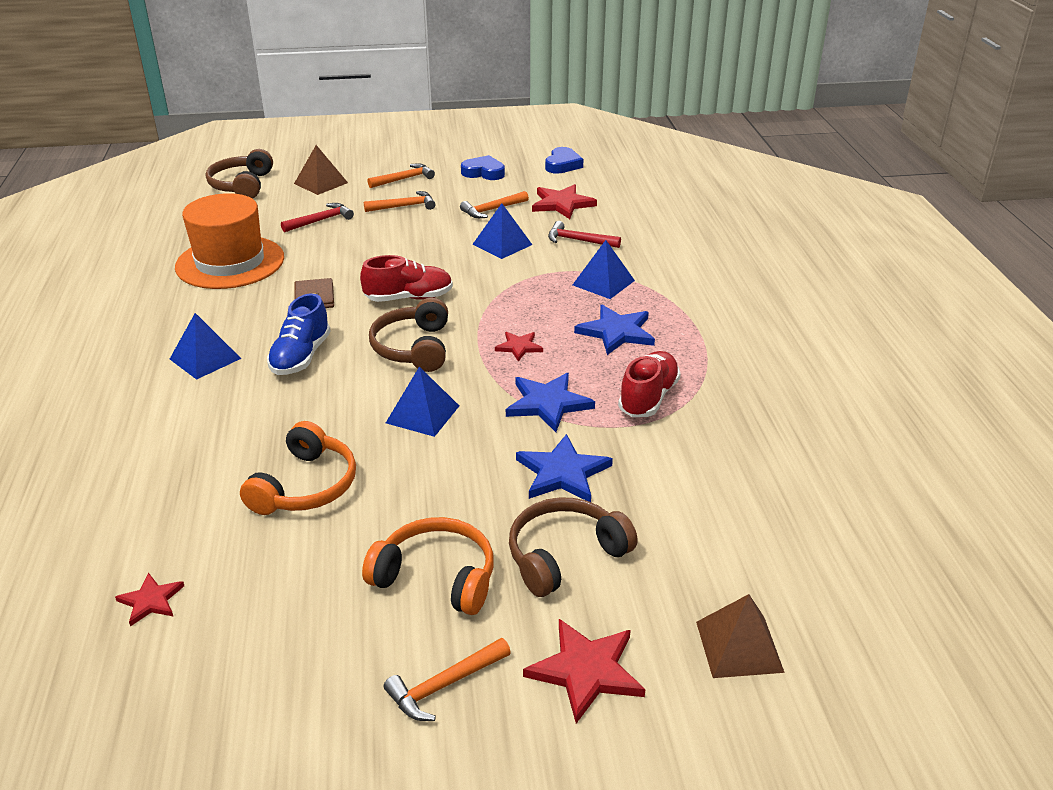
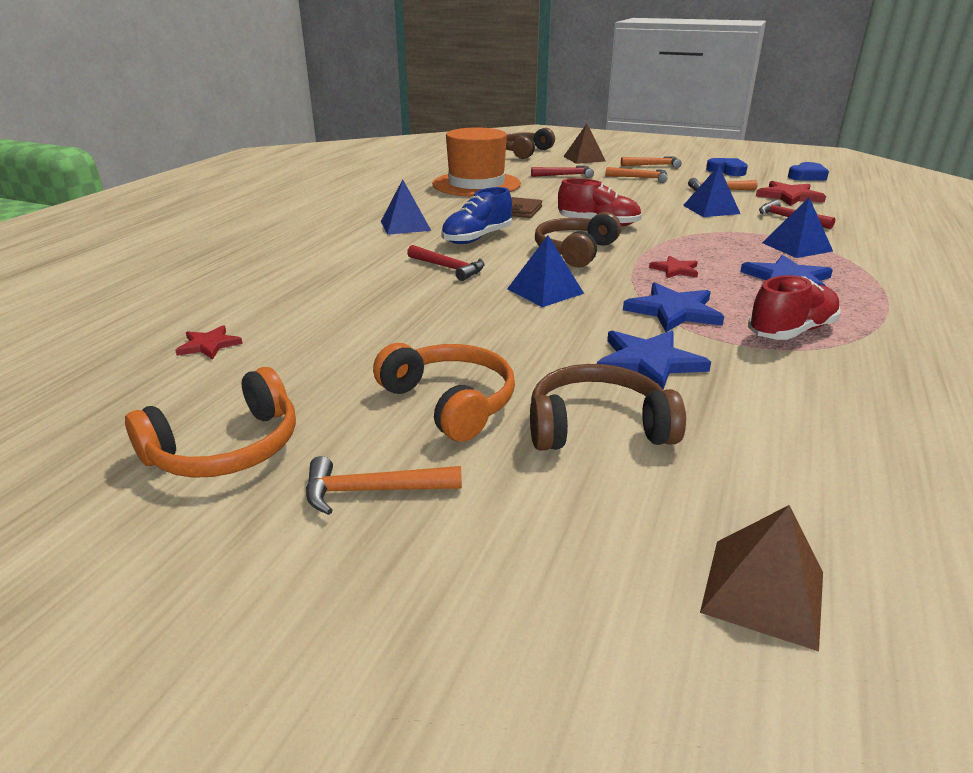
camera: 30 degrees right, 5 degrees down
orange headphones [240,421,356,515] -> orange headphones moved to [125,367,296,478]
red star [523,619,646,724] -> none
none -> red hammer [407,245,485,281]

